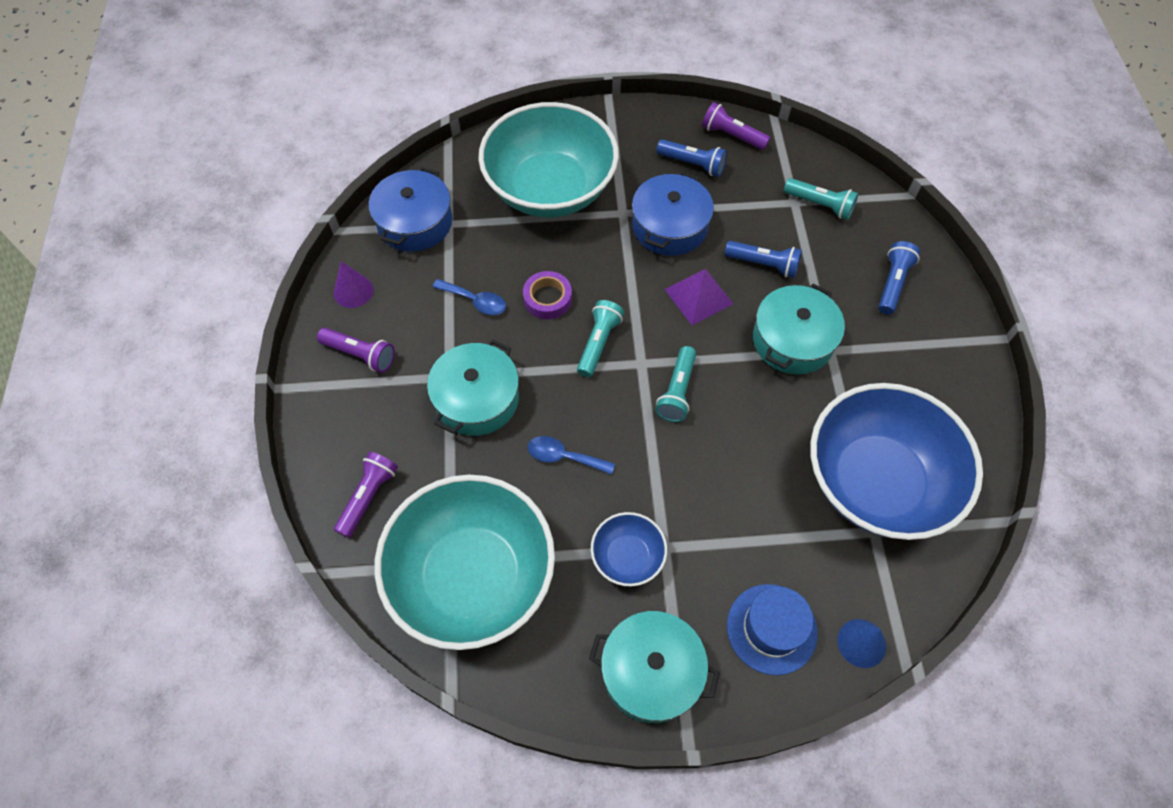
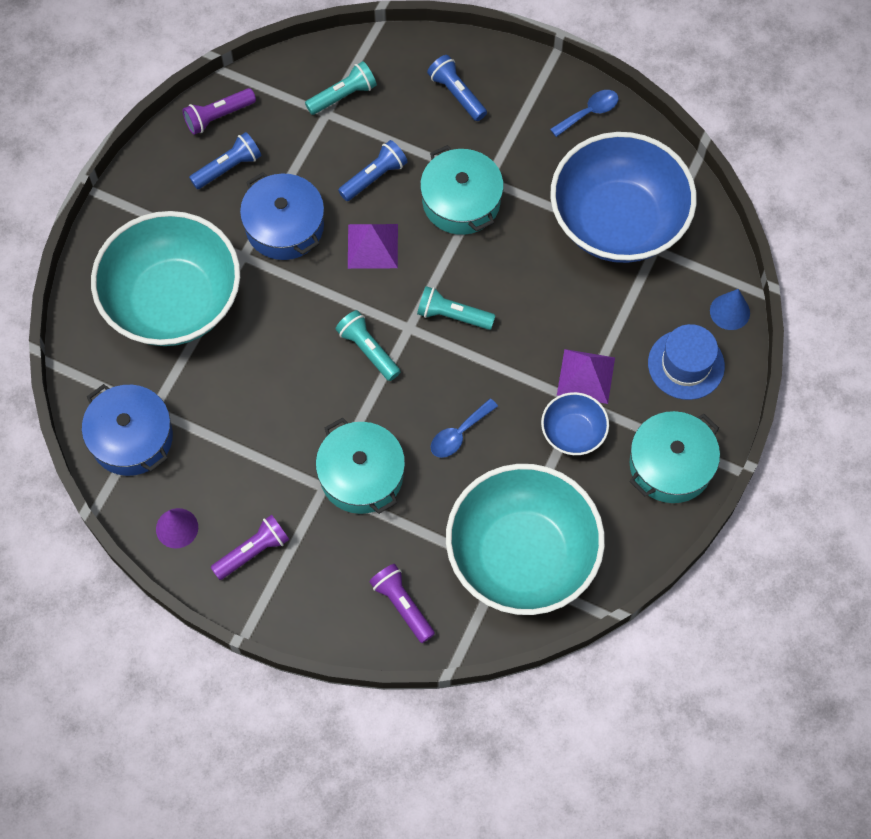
camera: 60 degrees left, 5 degrees up
blue spoon [432,279,506,315] -> blue spoon moved to [550,90,618,137]
purple tape [523,271,572,319] -> none
turquoise flashlight [655,346,696,422] -> turquoise flashlight turned 150 degrees clockwise [417,286,496,330]
none -> purple pyramid [557,349,615,404]

